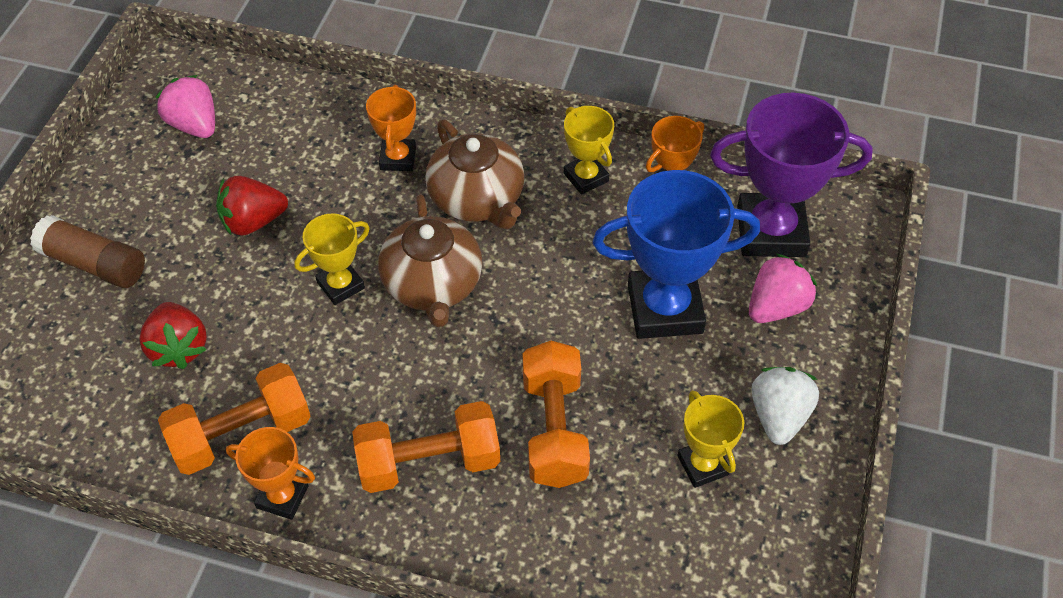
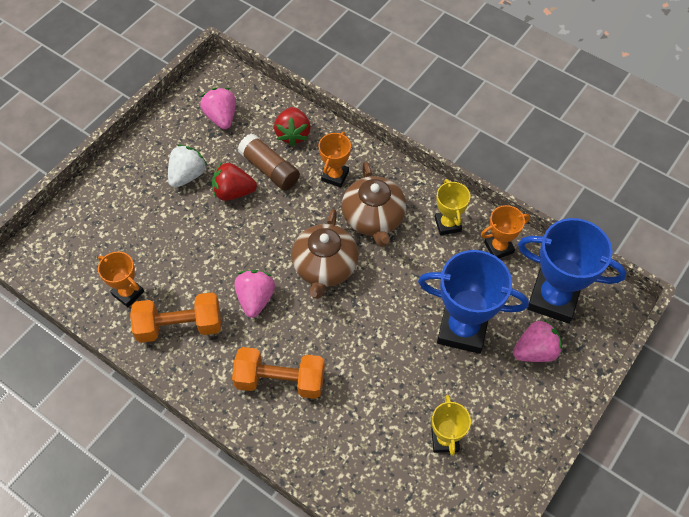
camera: 20 degrees right, 5 degrees up
brown glue stick [30,215,145,288] -> brown glue stick moved to [238,134,300,191]
red strawberry [139,302,207,369] -> red strawberry moved to [274,107,311,146]
orange trophy [226,427,315,520] -> orange trophy moved to [98,252,144,307]
yellow trophy [294,213,370,305] -> none
orange dumbbell [523,341,590,488] -> none
purple trophy [710,93,873,257] -> blue trophy [518,218,627,323]
white strawberry [752,367,819,445] -> white strawberry moved to [168,145,208,188]
none -> pink strawberry [234,270,275,318]

